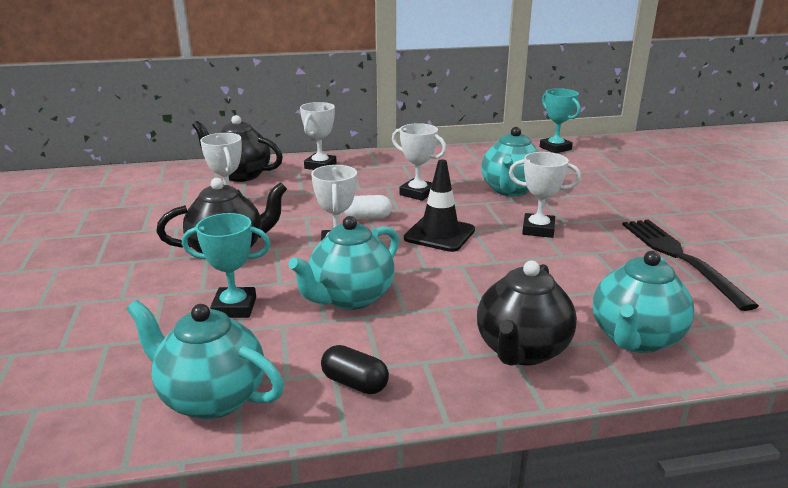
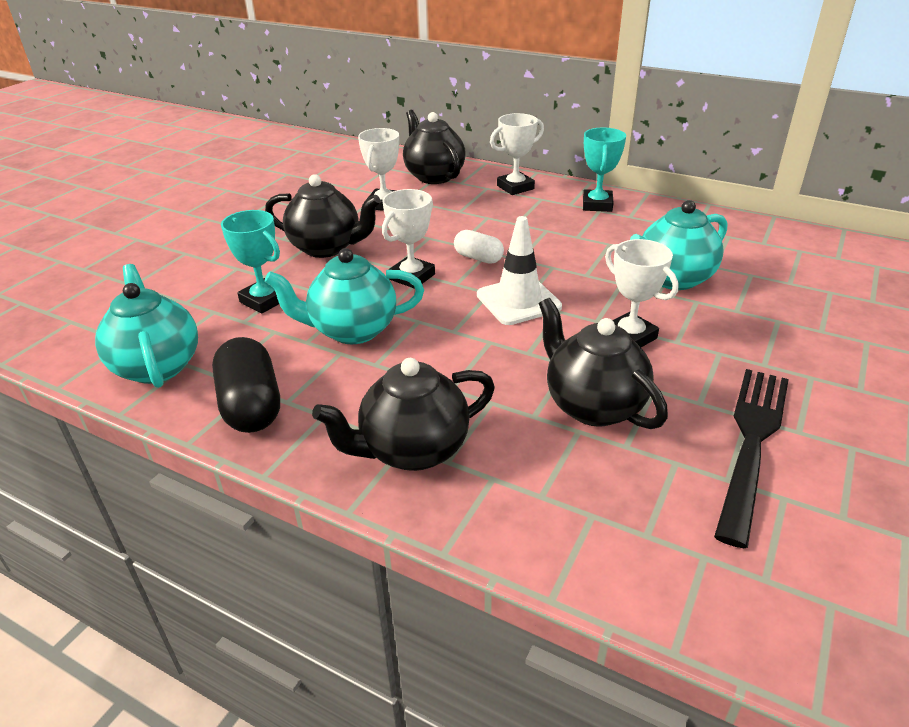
camera: 40 degrees right, 10 degrees up
black capsule [321,345,389,394] -> black capsule [212,337,280,433], size x1.66
white trophy [392,123,447,201] -> none
black traffic cone [404,160,475,252] -> white traffic cone [477,216,562,325]
turquoise trophy [540,88,580,153] -> turquoise trophy moved to [583,128,626,212]
turquoise teapot [593,251,694,353] -> none
none -> black teapot [539,298,668,429]

